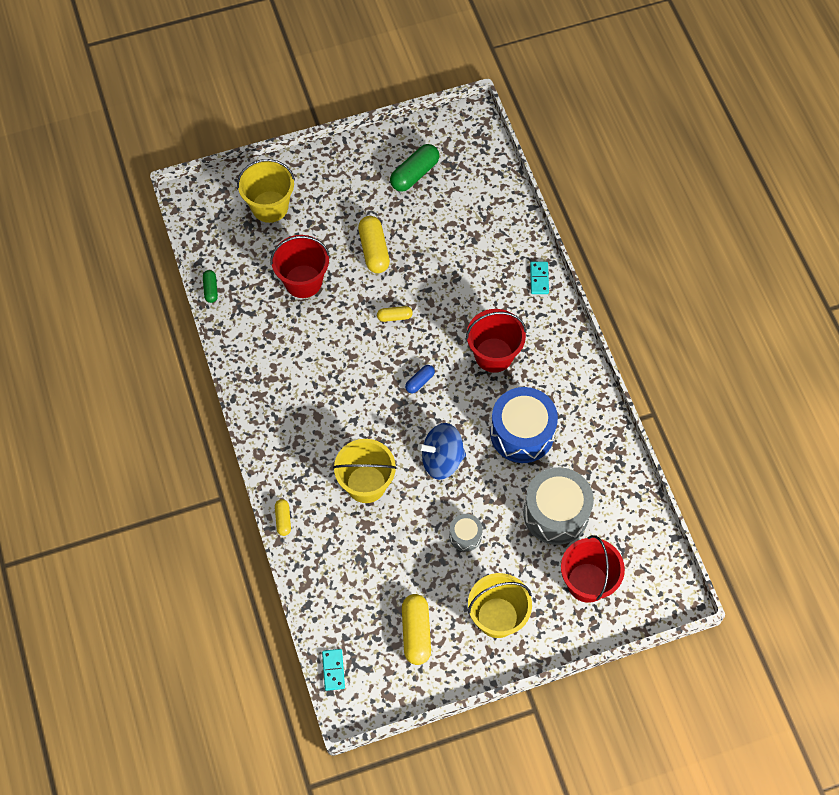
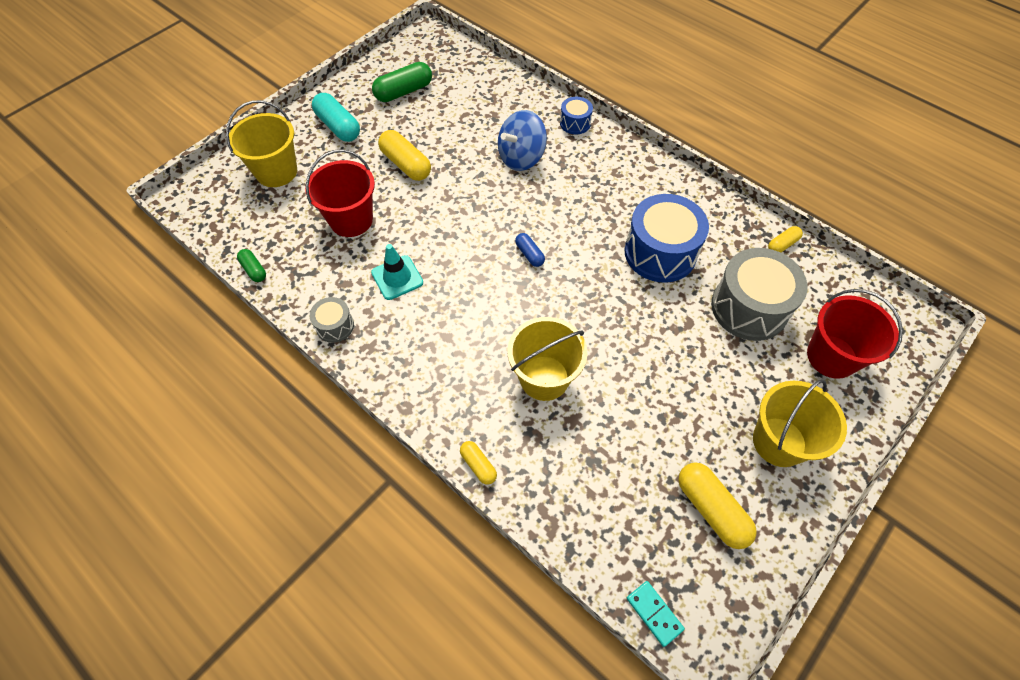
camera: 30 degrees left, 5 degrees down
yellow capsule [377,306,413,322] -> yellow capsule moved to [768,226,803,253]
green capsule [390,144,439,192] -> green capsule turned 45 degrees clockwise [372,62,432,102]
blue capsule [405,365,435,393] -> blue capsule turned 45 degrees counterclockwise [515,233,545,267]
blue spinning top [418,423,466,480] -> blue spinning top moved to [498,110,547,171]
grey drum [449,514,483,552] -> grey drum moved to [310,297,354,343]
red bucket [466,309,526,373] -> none
turquoise domino [530,262,549,294] -> blue drum [560,97,593,134]
none -> turquoise capsule [312,93,360,142]
none -> turquoise traffic cone [371,244,423,300]

